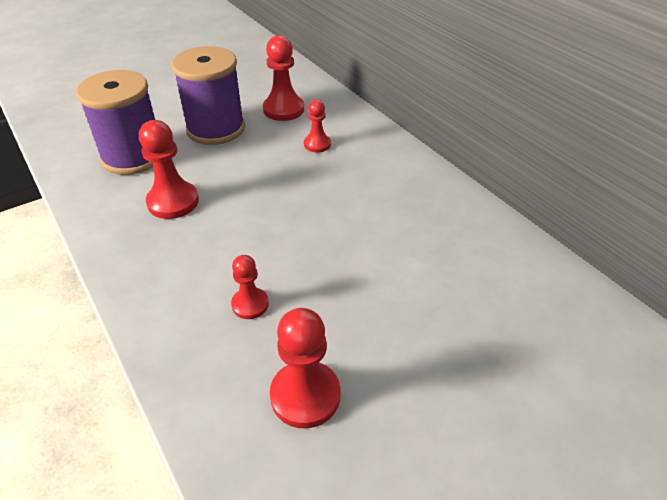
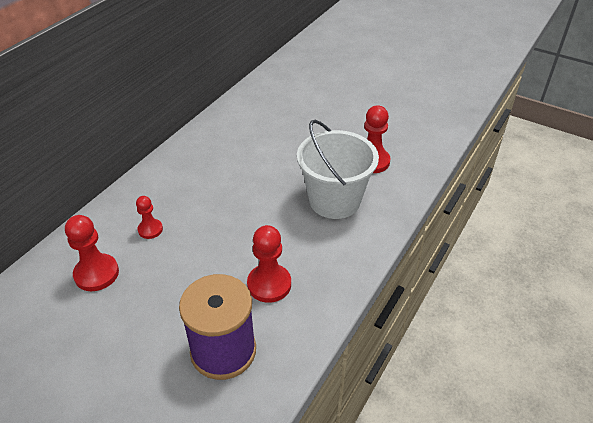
camera: 115 degrees left, 0 degrees up
purple spool [171,46,245,145] -> none
red pawn [231,255,269,319] -> white bucket [297,120,379,219]

